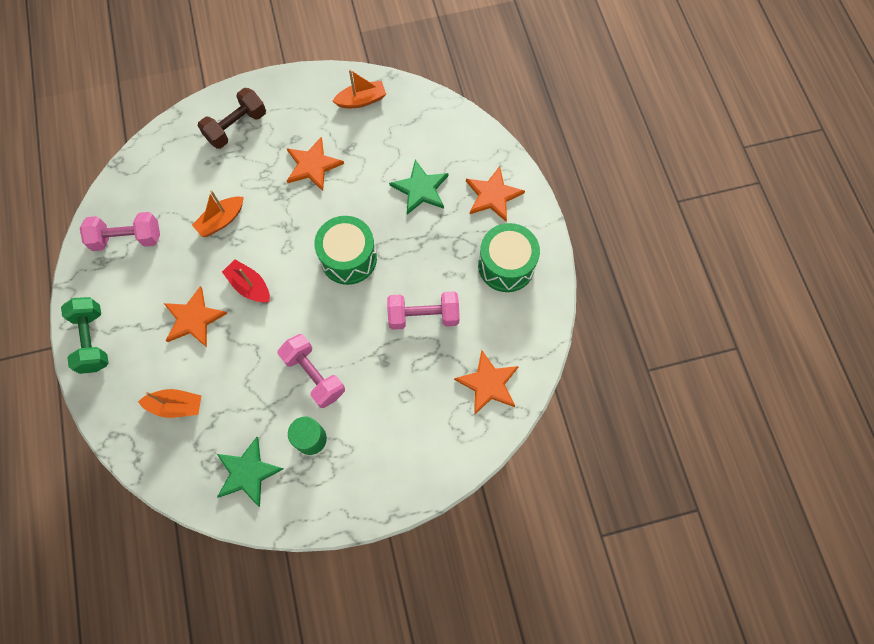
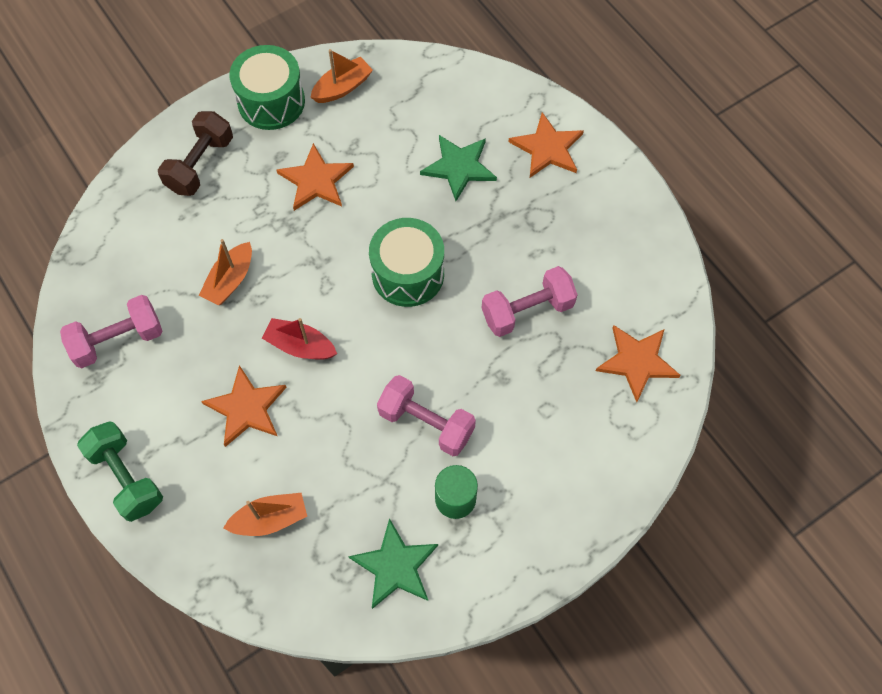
camera: 20 degrees left, 5 degrees down
green drum [478,223,540,292] -> green drum moved to [229,45,305,130]

